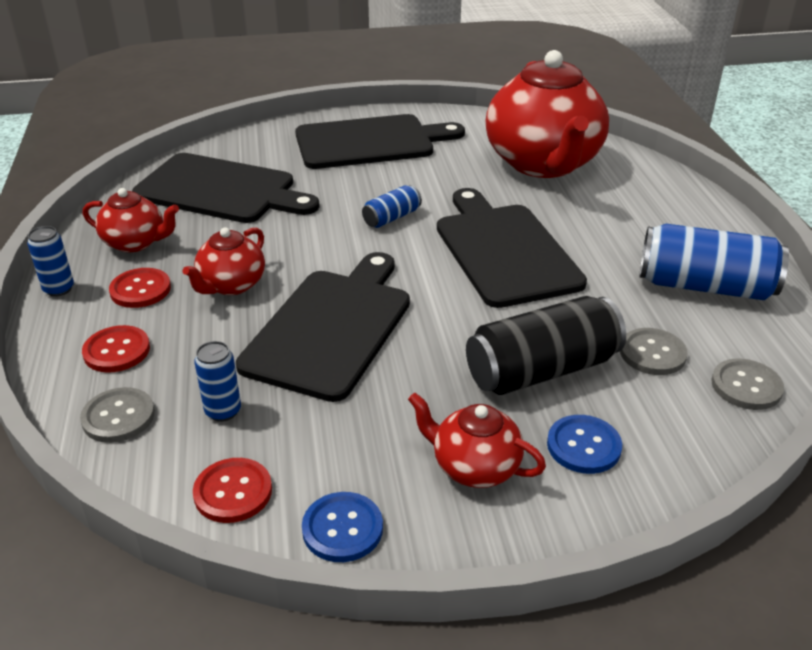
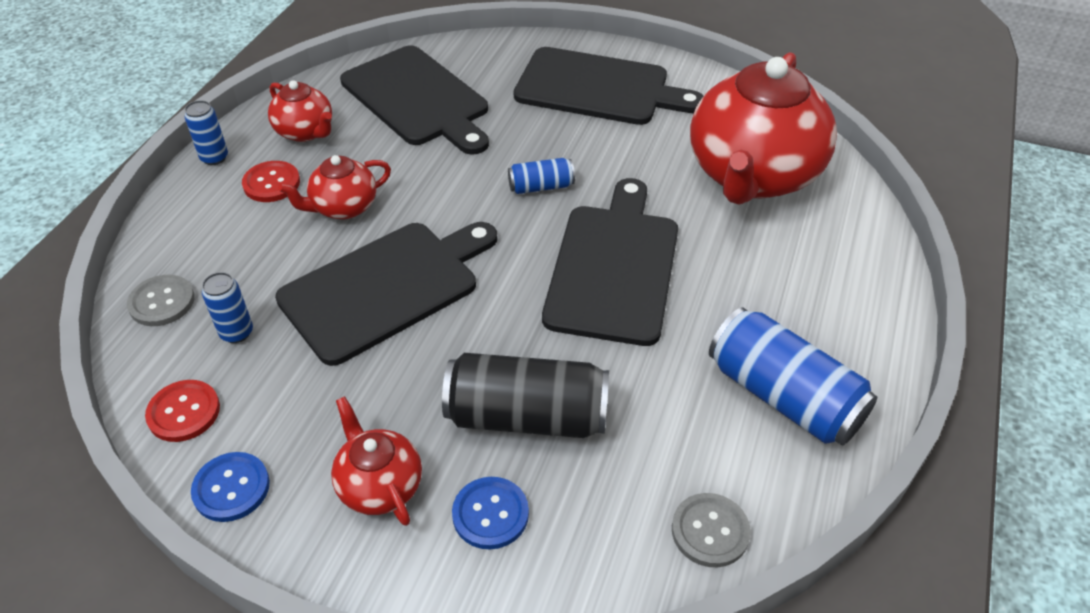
camera: 30 degrees right, 10 degrees up
red button [82,325,150,372] -> none
grey button [620,328,688,375] -> none

